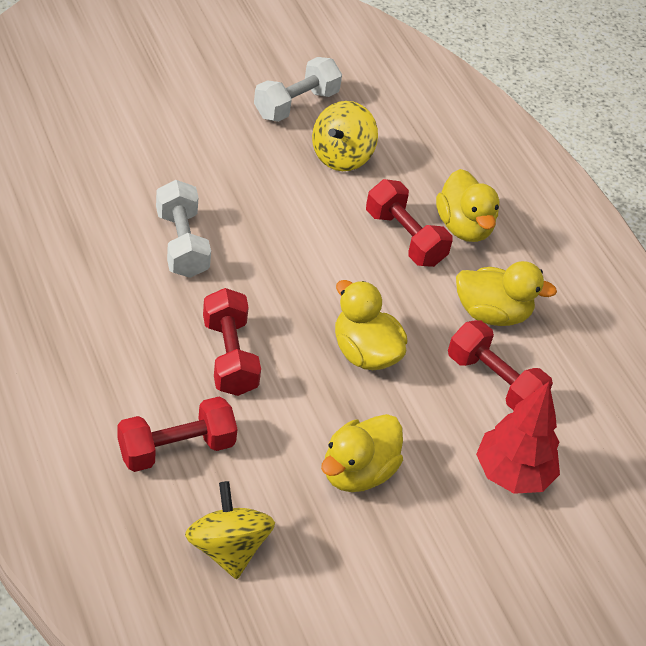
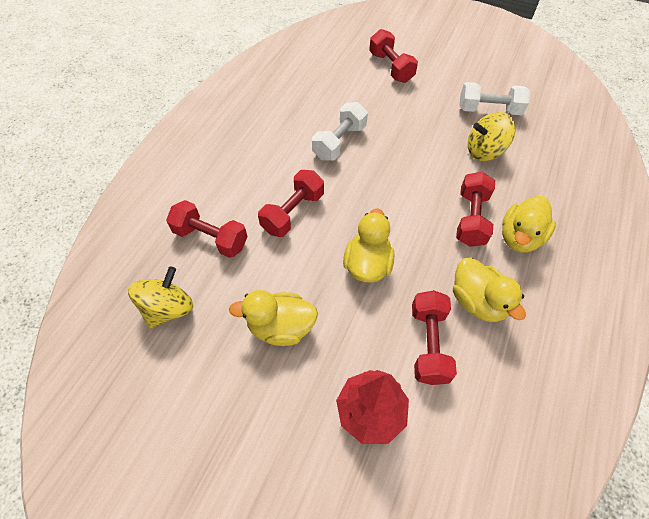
camera: 55 degrees right, 10 degrees up
none -> red dumbbell [369,29,418,83]

